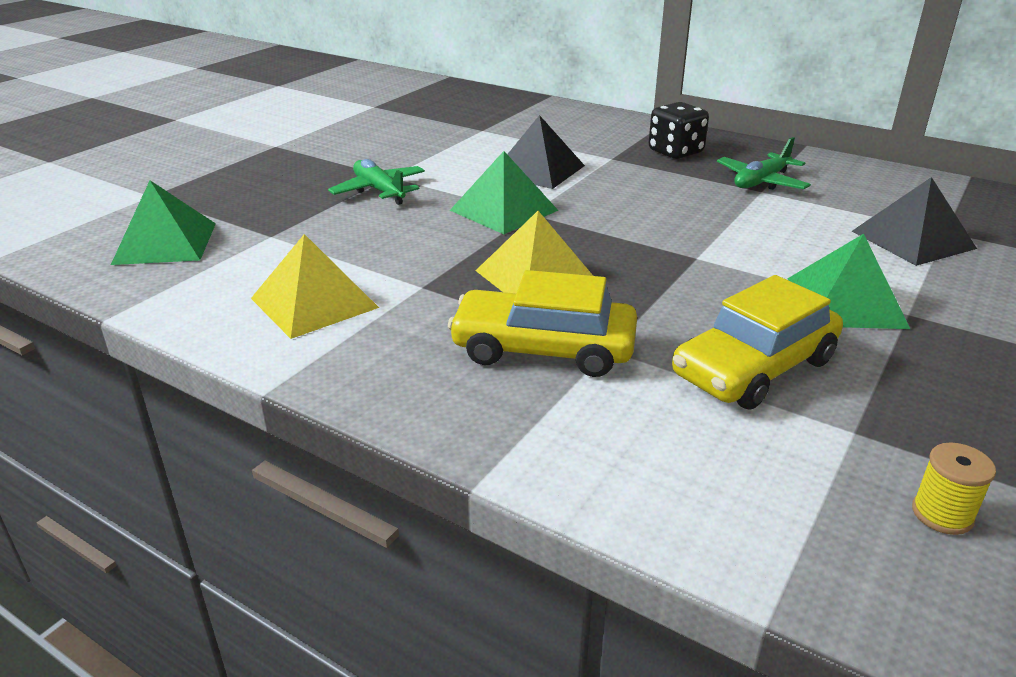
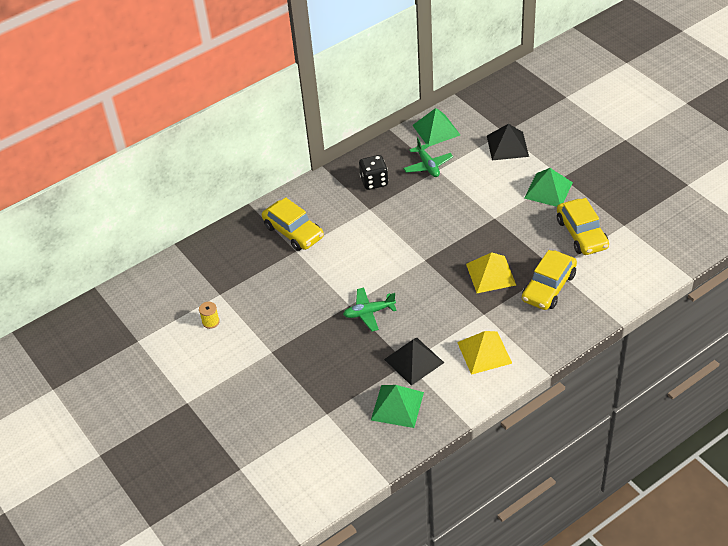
camera: 65 degrees left, 15 degrees up
green pyramid [450,151,559,234] -> green pyramid moved to [412,108,460,146]
black pyramid [507,115,585,189] -> black pyramid moved to [384,337,444,386]
yellow spool [912,442,996,535] -> yellow spool moved to [199,302,220,329]
none -> yellow car [262,197,324,251]

